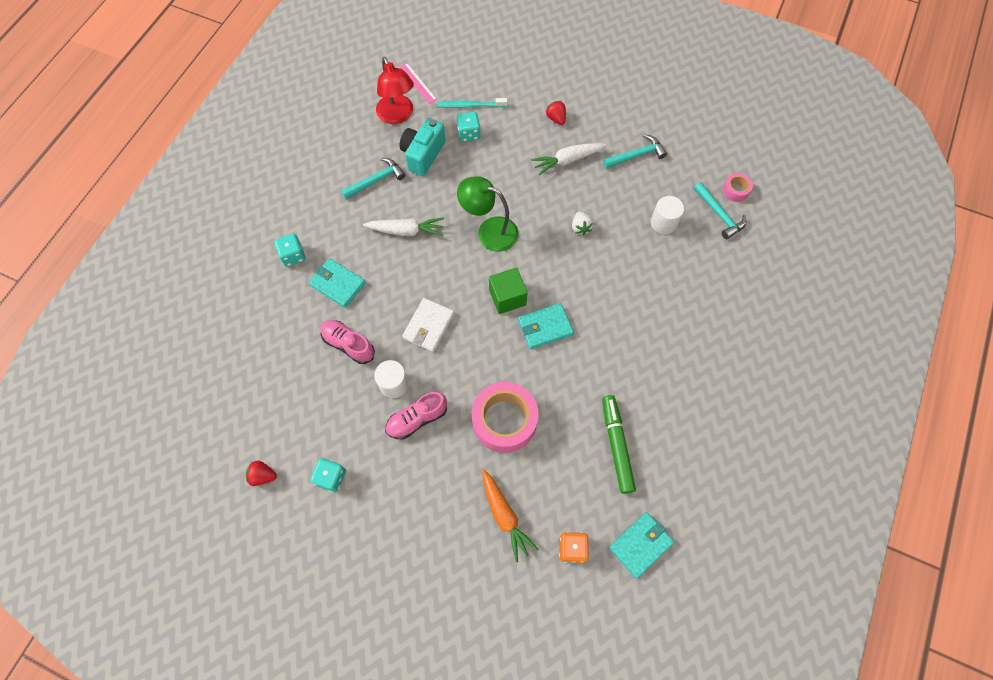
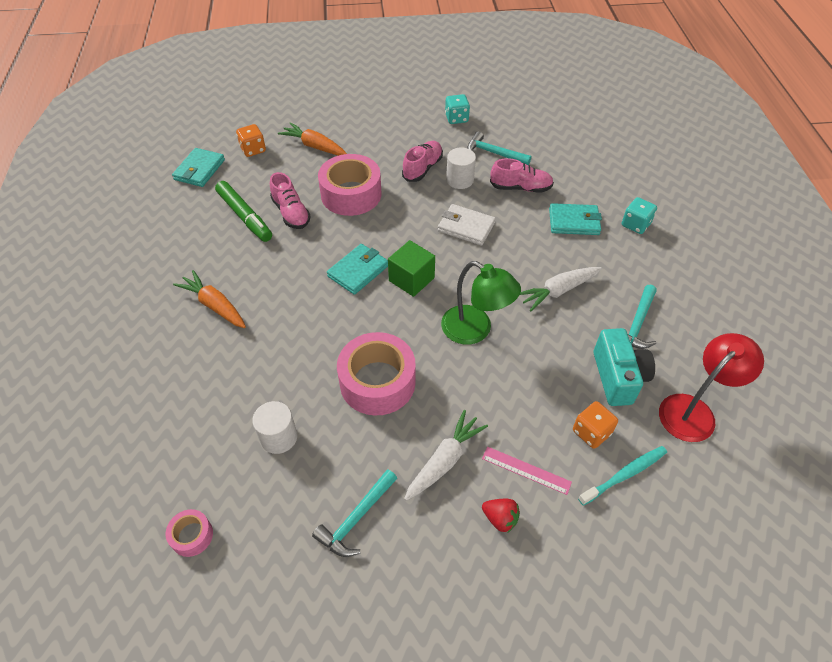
camera: 150 degrees right, 15 degrees down
red strawberry [246,461,277,486] -> none
red lamp [376,56,414,124] -> red lamp turned 105 degrees clockwise [659,333,764,442]
pink ruler [399,63,437,104] -> pink ruler moved to [482,447,572,495]
white wallet [402,298,454,352] -> white wallet turned 60 degrees counterclockwise [438,204,496,246]
turquoise dice [457,112,481,142] -> orange dice [573,401,618,449]
green lamp [457,176,519,252] -> green lamp turned 45 degrees clockwise [441,261,521,345]
white strawberry [572,212,594,235] -> pink tape [337,332,416,415]
turquoise hammer [694,182,746,239] -> turquoise hammer moved to [467,131,531,165]
none -> orange carrot [173,270,246,328]
none -> pink shoe [270,172,311,229]

